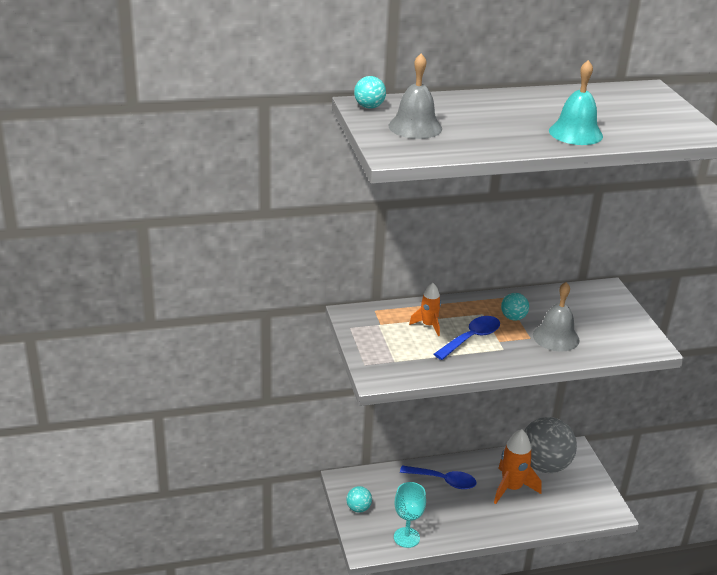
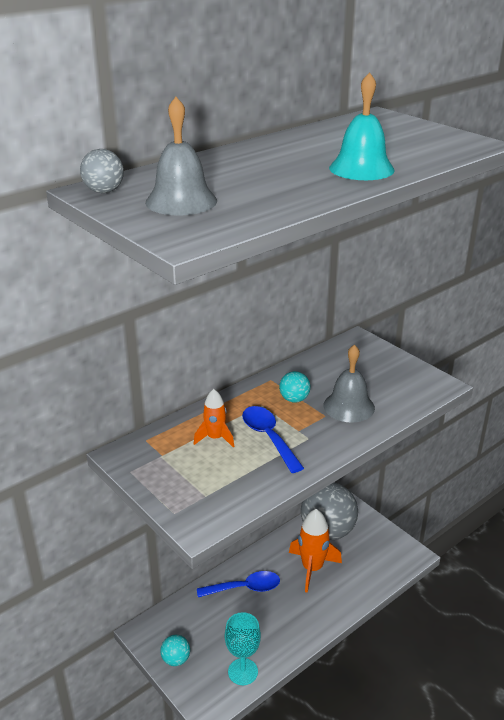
camera: 25 degrees left, 0 degrees up
turquoise ball [354,76,386,109] -> grey ball [80,149,124,193]
blue spoon [434,316,500,360] -> blue spoon turned 45 degrees counterclockwise [242,406,304,473]

